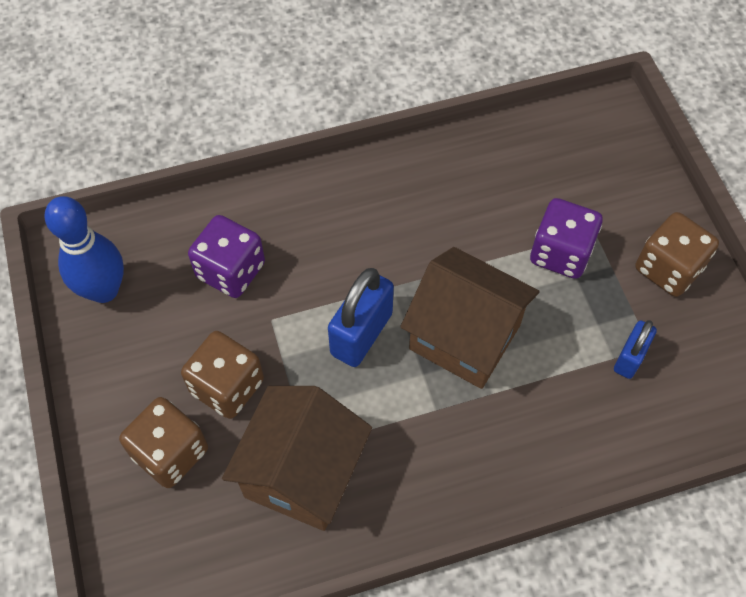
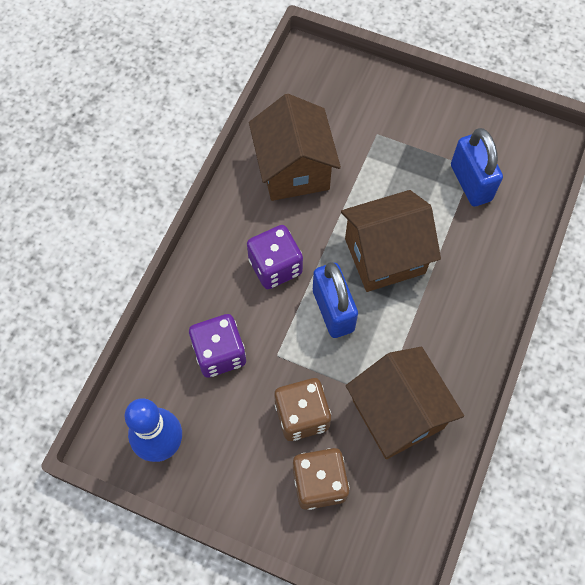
camera: 50 degrees left, 5 degrees up
purple dice [530,198,603,279] -> purple dice moved to [247,225,303,289]
blue padlock [614,320,657,379] -> blue padlock [451,128,503,207], size x1.66
brown dice [636,212,719,297] -> none
none -> brown house [249,94,341,201]

